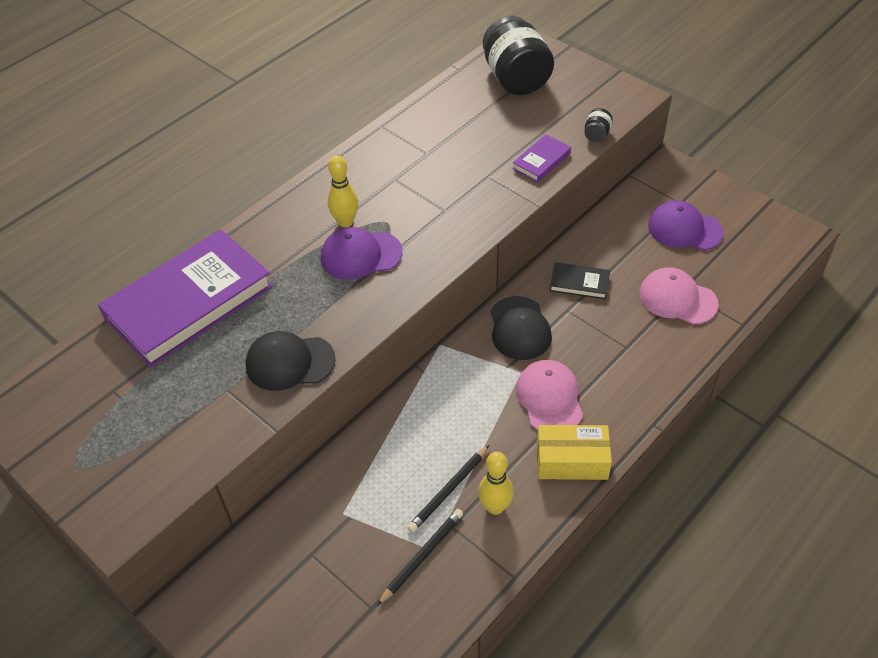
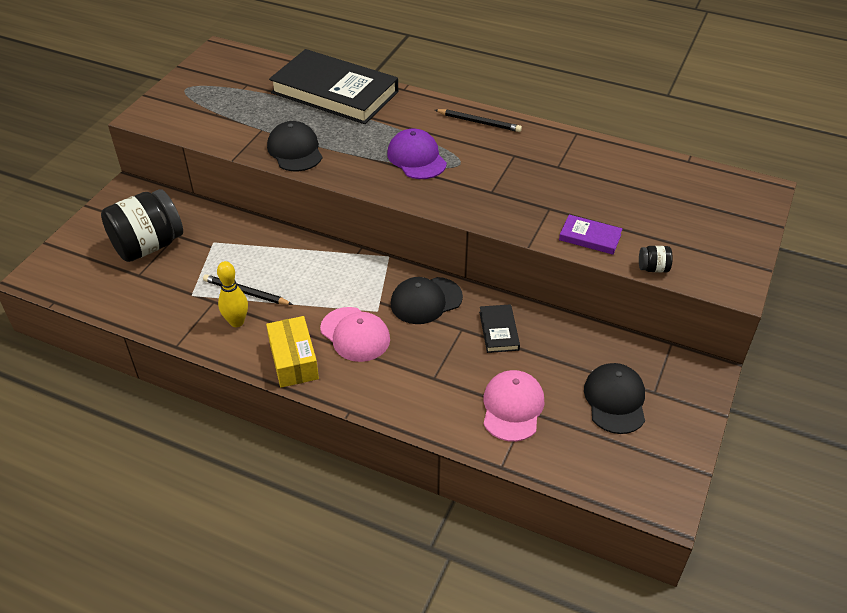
camera: 70 degrees right, 5 degrees down
purple book [98,229,273,368] -> black book [269,49,398,124]
yellow bowling pin [328,155,358,227] -> none
black pencil [377,509,463,606] -> black pencil moved to [435,109,522,132]
black jar [483,15,554,95] -> black jar moved to [101,189,183,262]
pink cap [516,360,583,430] -> pink cap turned 75 degrees clockwise [320,307,390,362]
purple cap [648,200,724,250] -> black cap [584,363,645,434]

